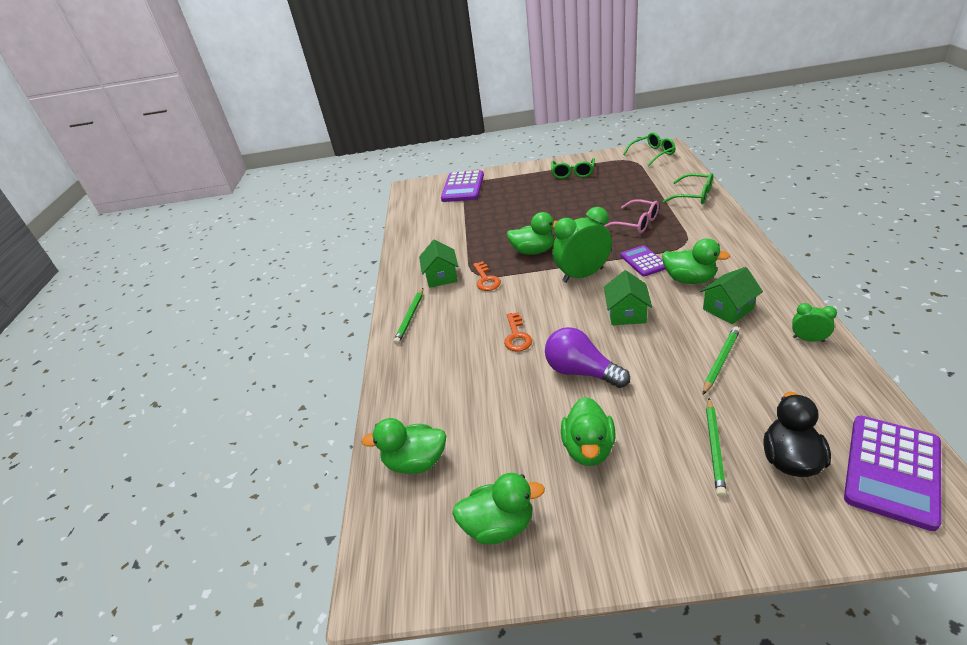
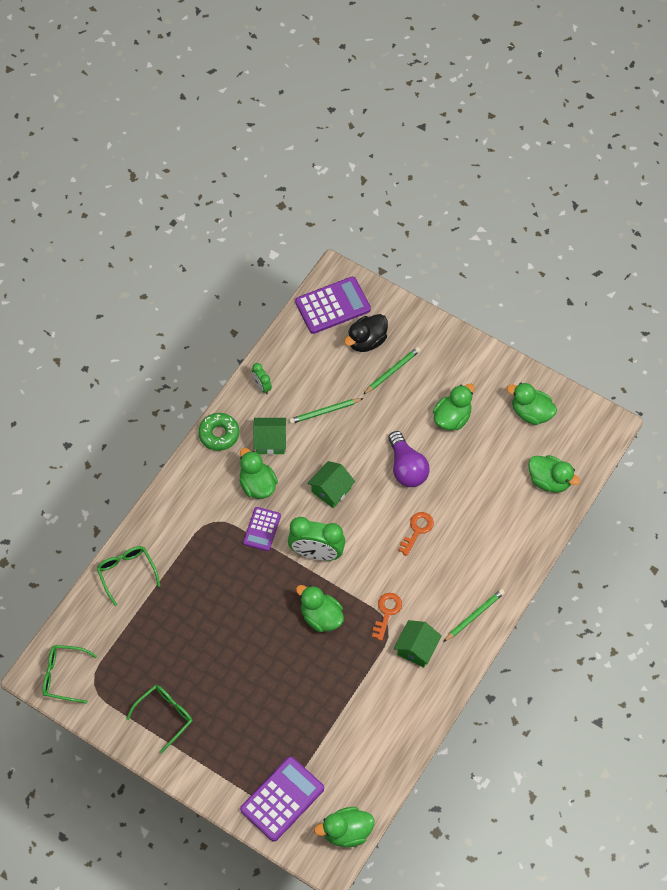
camera: 150 degrees left, 25 degrees up
pink glasses [604,199,659,233] -> none
none -> green donut [198,413,240,451]
none -> green duck [314,807,374,848]

